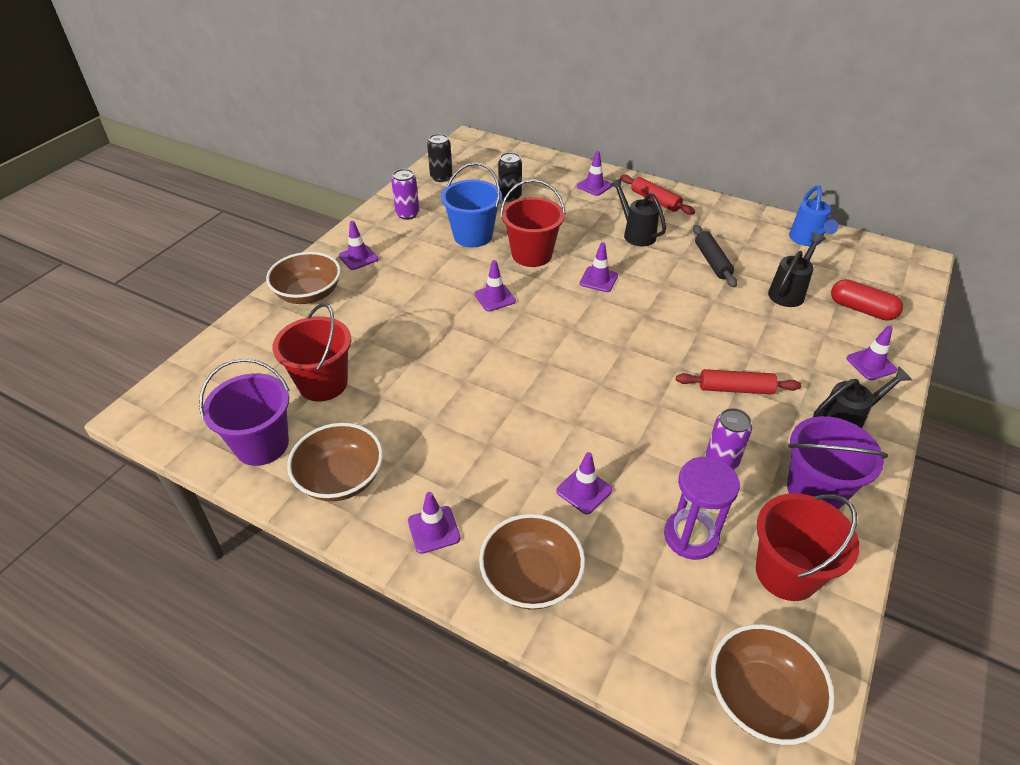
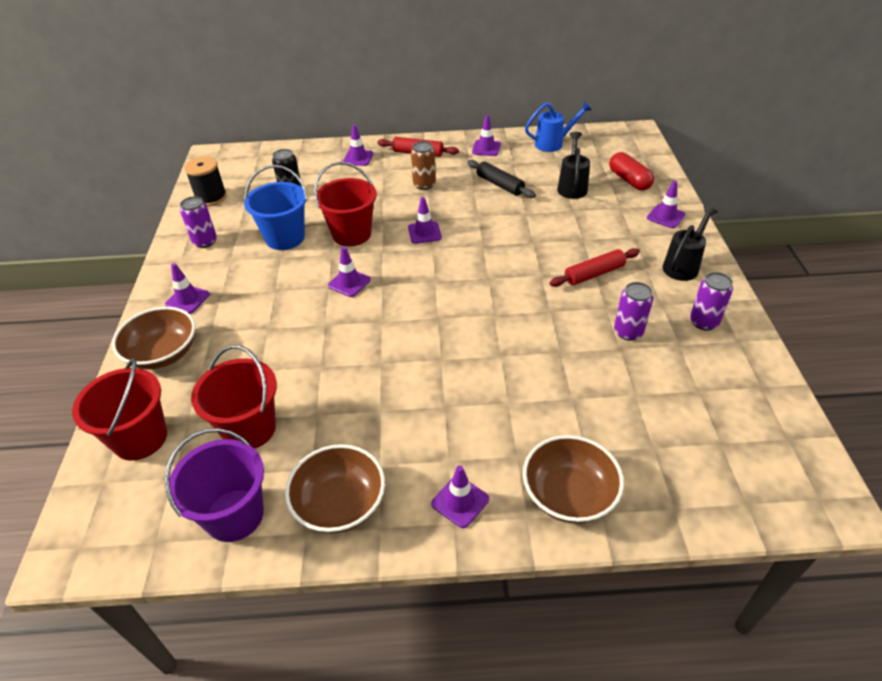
camera: 30 degrees left, 0 degrees up
black can [427,134,452,182] -> black spool [184,156,227,206]
purple traffic cone [556,452,612,514] -> purple traffic cone moved to [472,115,501,156]
black watering can [610,178,666,246] -> brown can [411,141,436,190]
purple hourglass [664,457,740,560] -> none
brown bowl [711,624,835,745] -> none
red bucket [756,493,859,601] -> red bucket moved to [72,358,167,461]
purple bucket [787,416,888,510] -> purple can [690,272,733,331]
blue watering can [789,185,838,246] -> blue watering can turned 75 degrees counterclockwise [525,101,592,152]
red capsule [831,279,903,321] -> red capsule turned 60 degrees clockwise [609,152,654,191]

